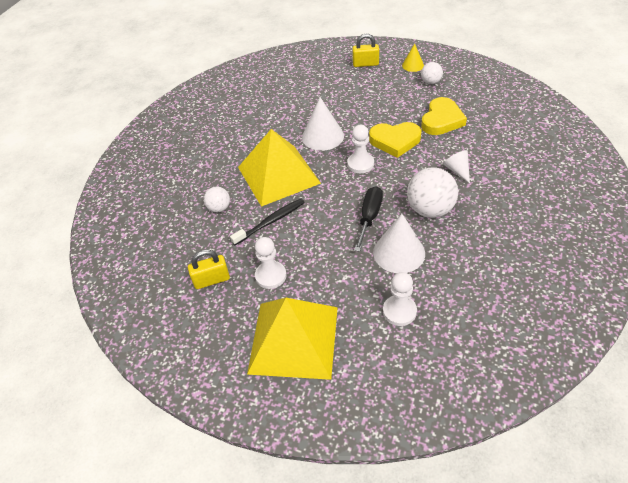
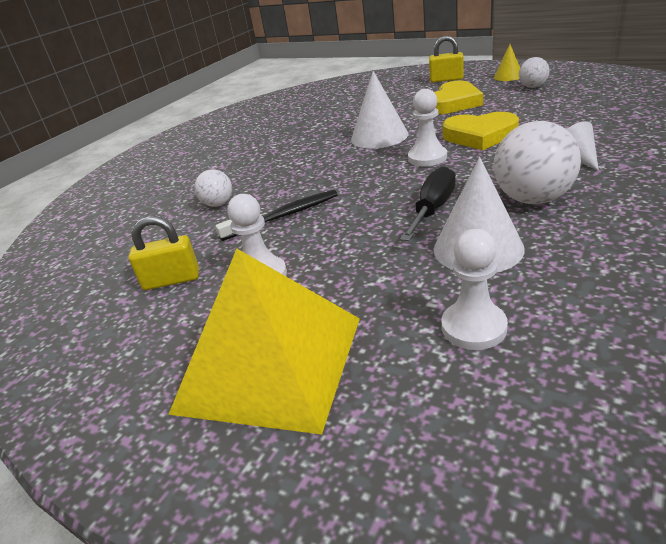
camera: 10 degrees right, 15 degrees down
yellow pyramid [238,129,321,207] -> none
yellow heart [421,97,467,135] -> yellow heart moved to [434,81,483,114]

